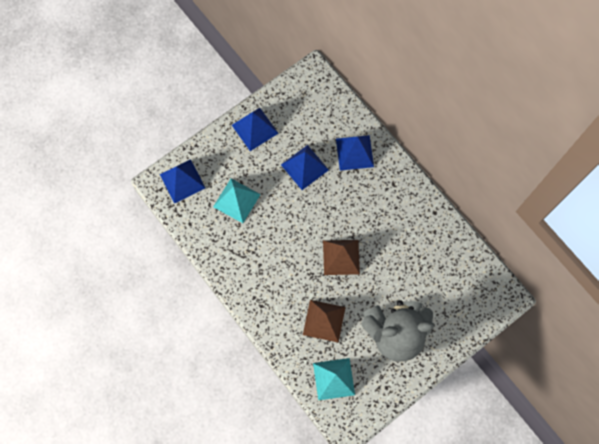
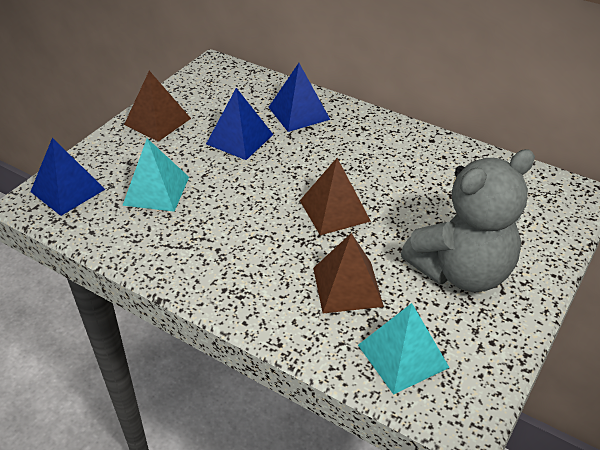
camera: 20 degrees left, 30 degrees down
blue pyramid [232,108,279,151] -> brown pyramid [124,71,191,142]

